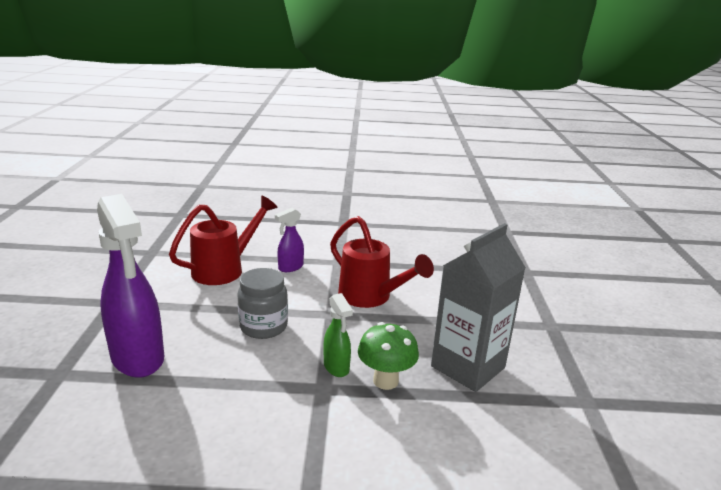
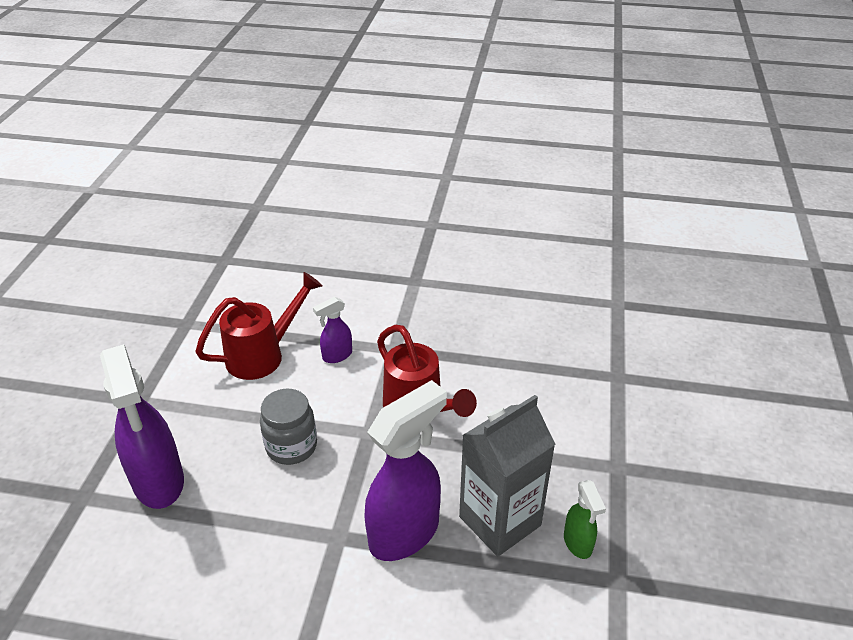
camera: 10 degrees right, 15 degrees up
green spray bottle [324,293,353,377] -> green spray bottle moved to [564,480,606,559]
green mushroom [358,322,419,390] -> purple spray bottle [364,380,447,561]

